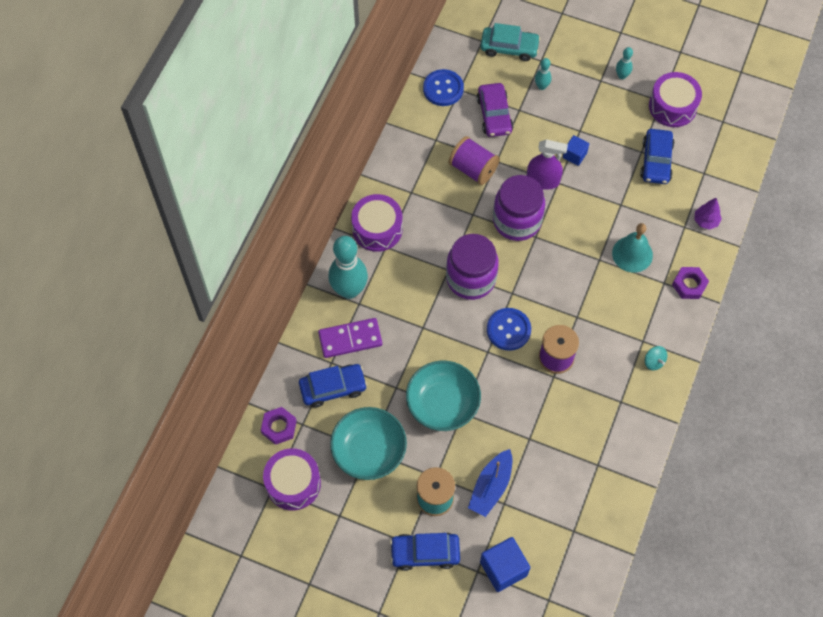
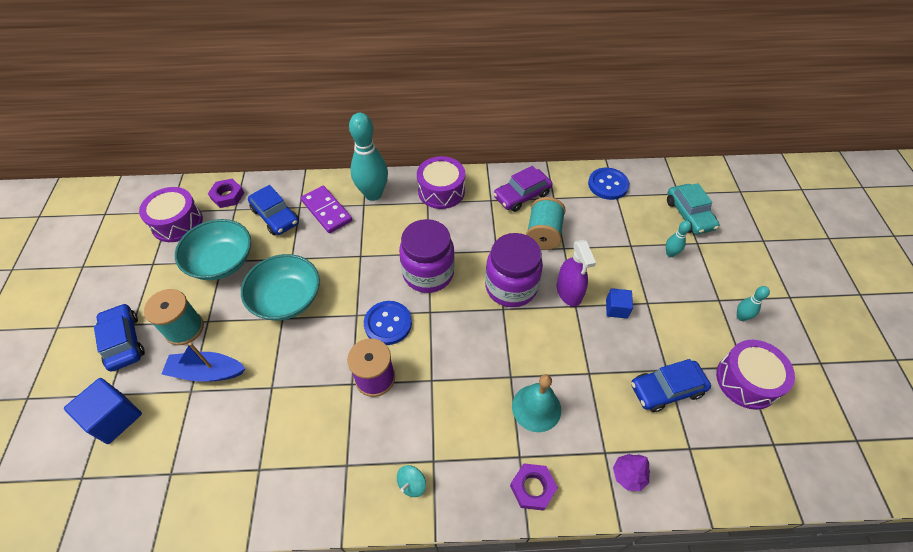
camera: 65 degrees right, 10 degrees down
purple spool [449,136,500,185] -> turquoise spool [526,197,566,250]
purple car [477,83,513,137] -> purple car moved to [494,166,552,212]

